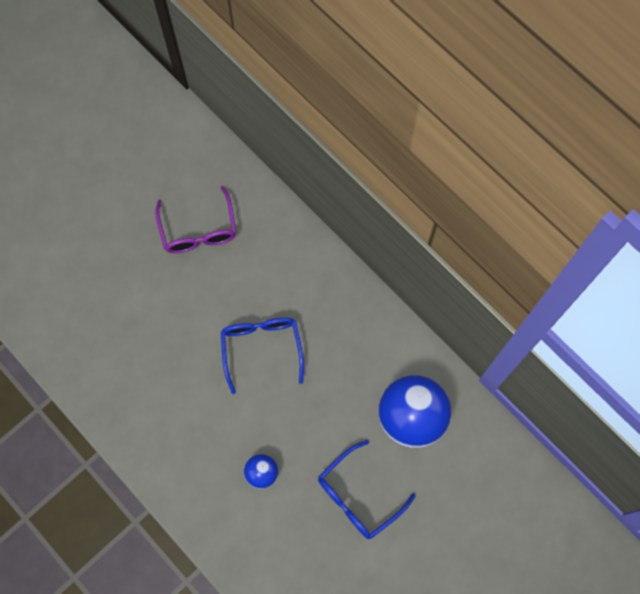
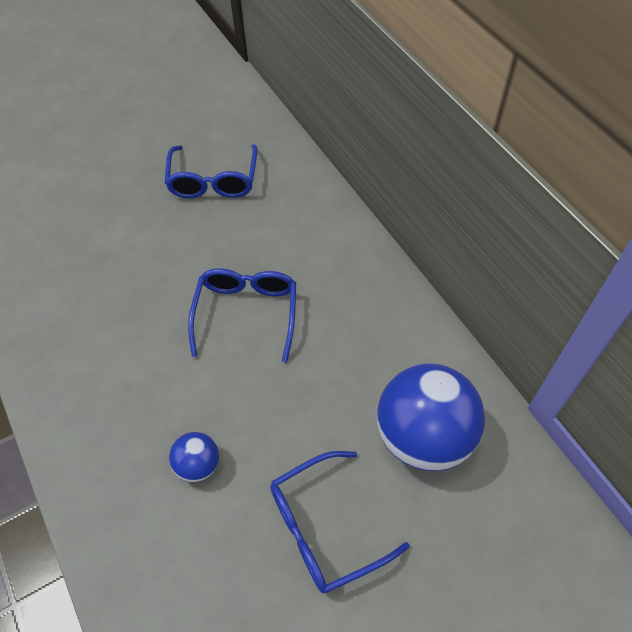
camera: 15 degrees right, 15 degrees down
purple glasses [155,186,236,253] -> blue glasses [165,144,257,198]

